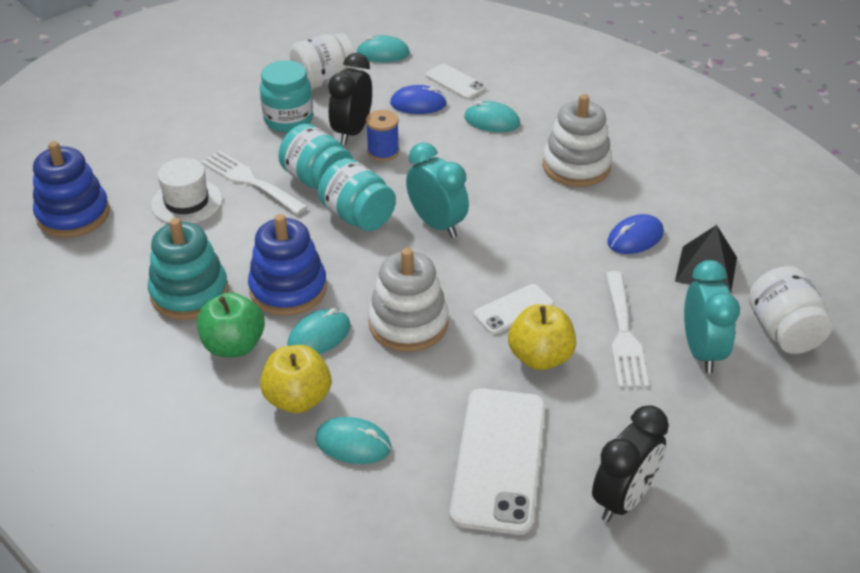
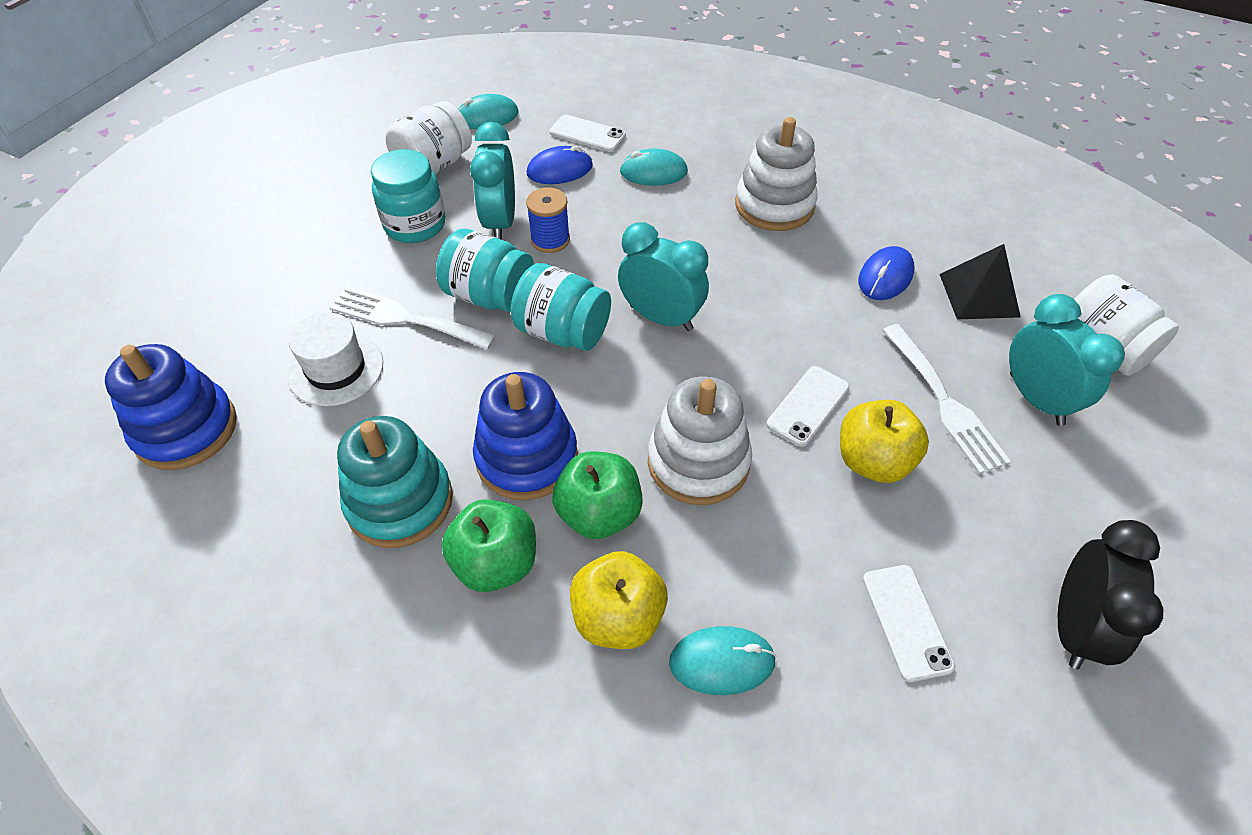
camera: 20 degrees left, 10 degrees up
turquoise mouse [287,308,351,354] -> green apple [552,451,643,539]
black clock [328,53,372,145] -> turquoise clock [470,122,515,240]
white phone [450,388,545,535] -> white phone [863,565,955,682], size x0.52

